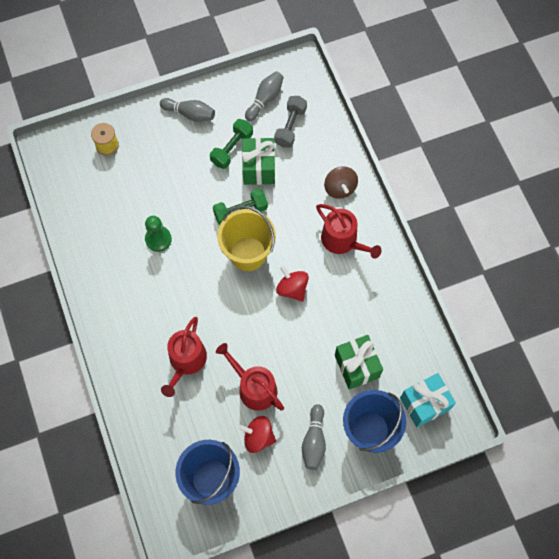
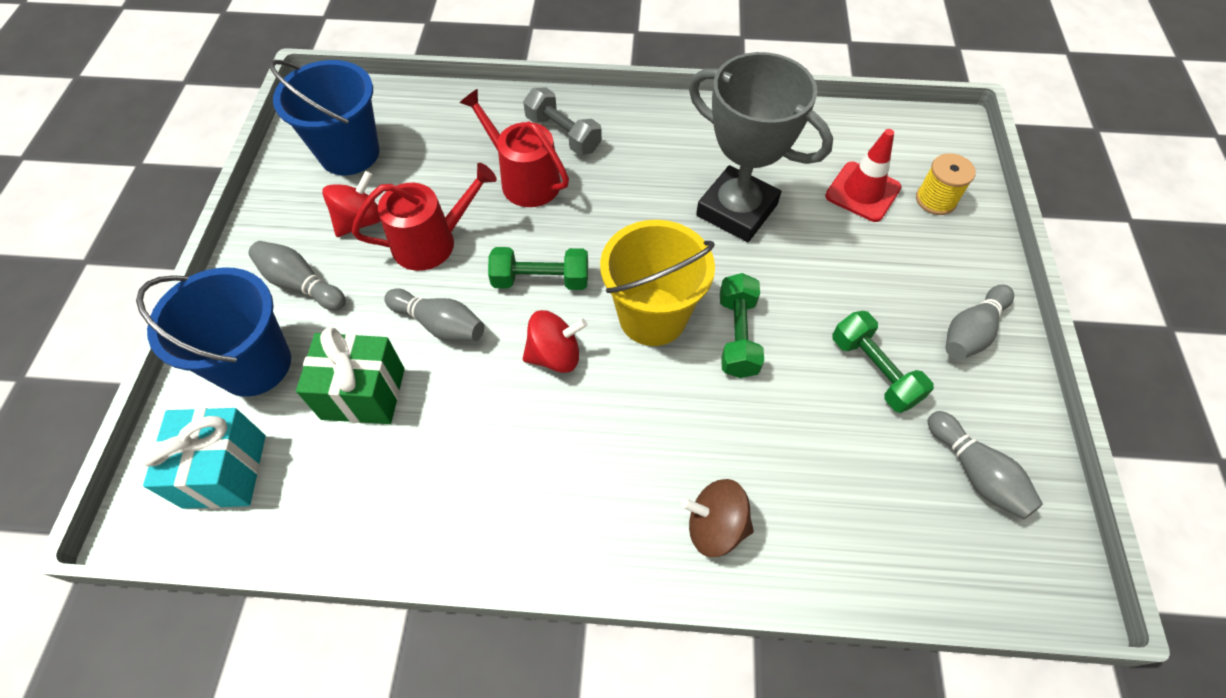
camera: 115 degrees right, 10 degrees down
green pawn [145,216,172,252] -> grey trophy [689,52,833,242]
green gift [242,138,275,185] -> none
grey dumbbell [274,96,307,147] -> grey dumbbell moved to [523,88,602,155]
red watering can [316,204,381,259] -> none
none -> grey bowling pin [384,288,484,342]
none -> green dumbbell [488,247,588,290]
none -> red traffic cone [825,129,901,222]

